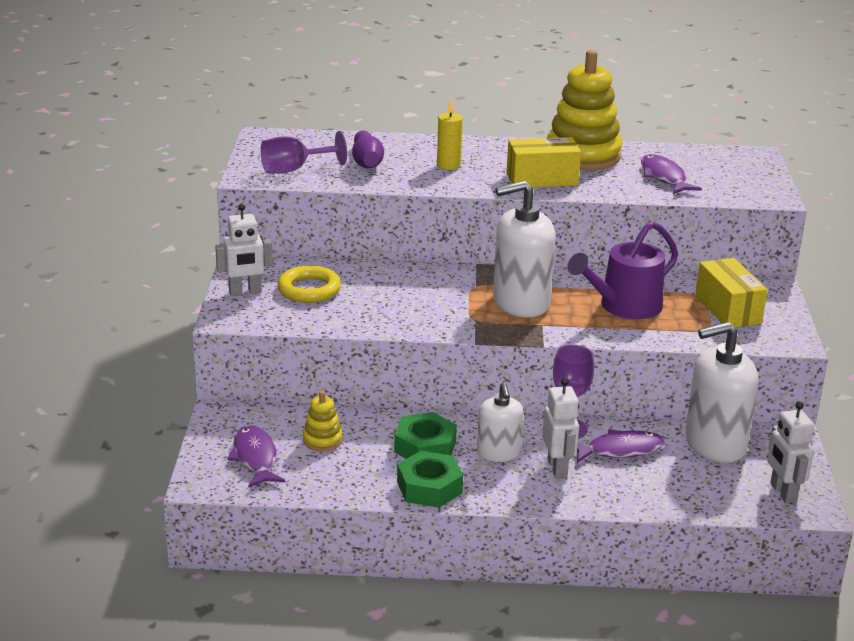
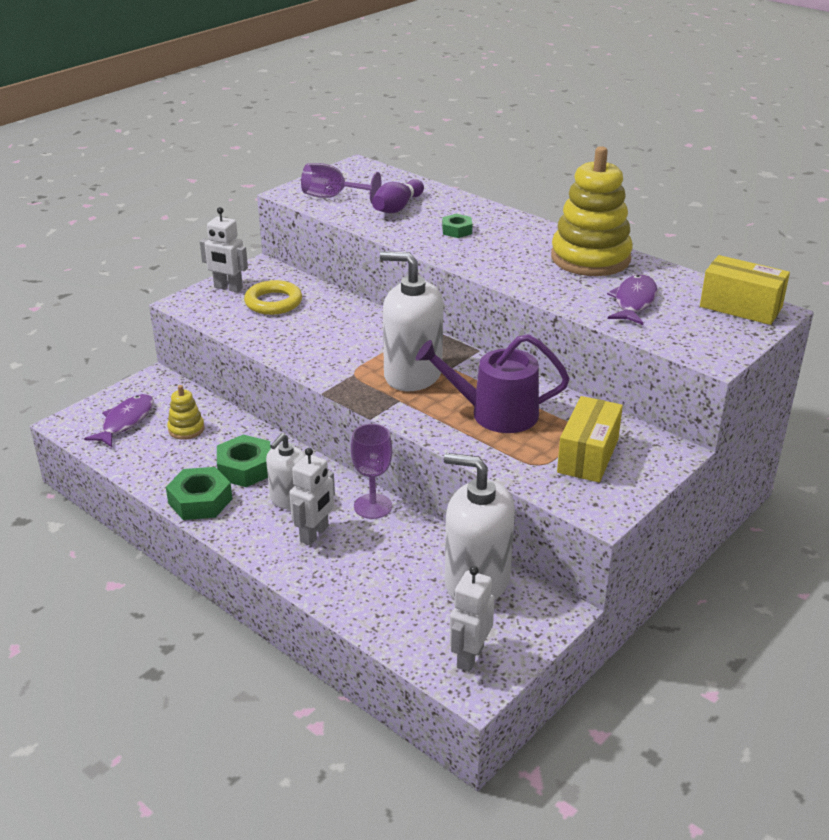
camera: 40 degrees right, 5 degrees up
yellow candle [437,100,463,170] -> green nut [442,214,472,238]
yellow box [506,137,581,187] -> yellow box moved to [700,255,790,325]
purple fish [577,429,665,463] -> none

